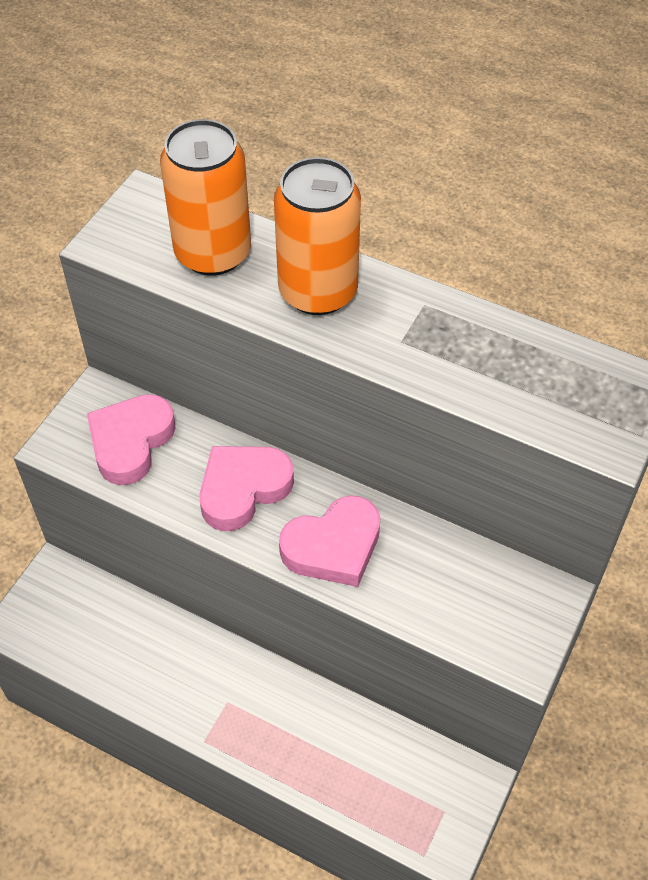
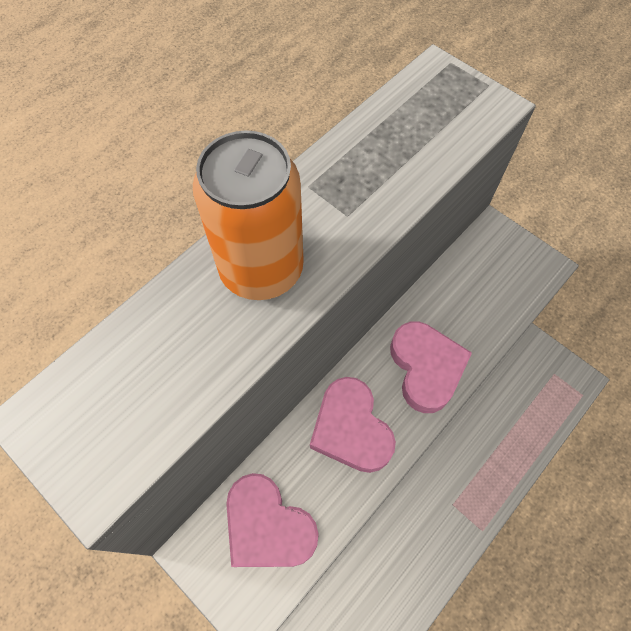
camera: 75 degrees left, 10 degrees up
orange can [160,119,251,276] -> none

